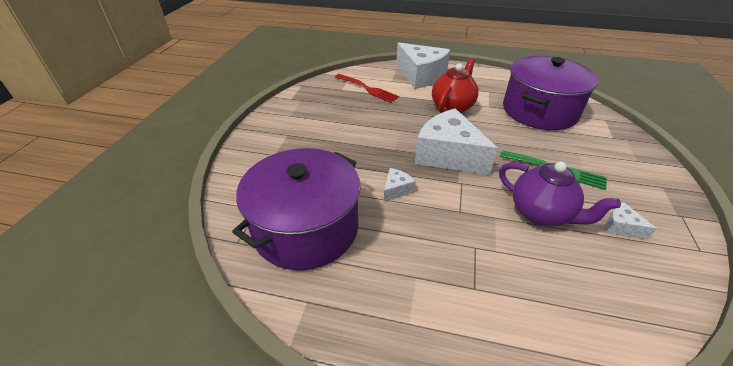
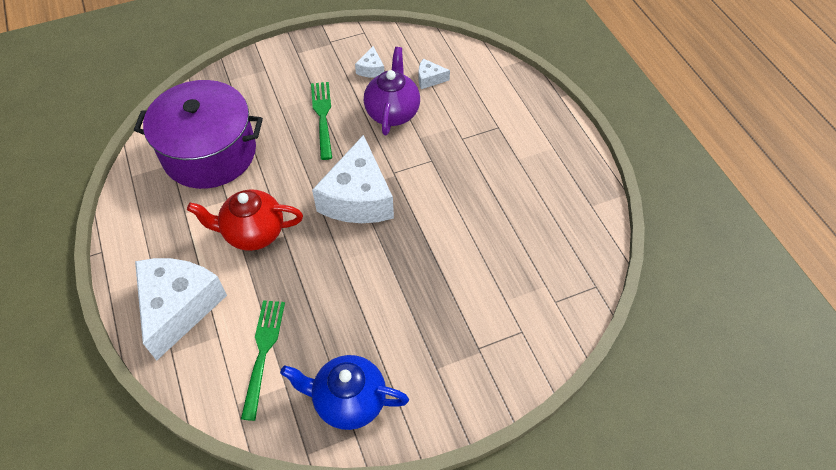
camera: 125 degrees left, 15 degrees up
purple pot [232,148,360,270] -> none
red fork [335,74,399,103] -> green fork [241,300,285,421]
white cheese [384,168,416,202] -> white cheese moved to [419,59,450,89]
none -> blue teapot [280,355,409,430]

